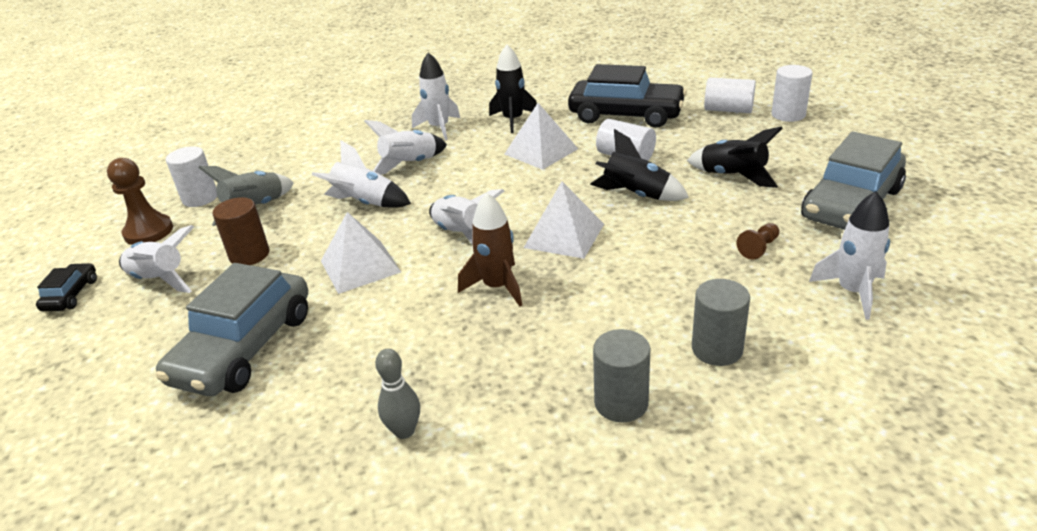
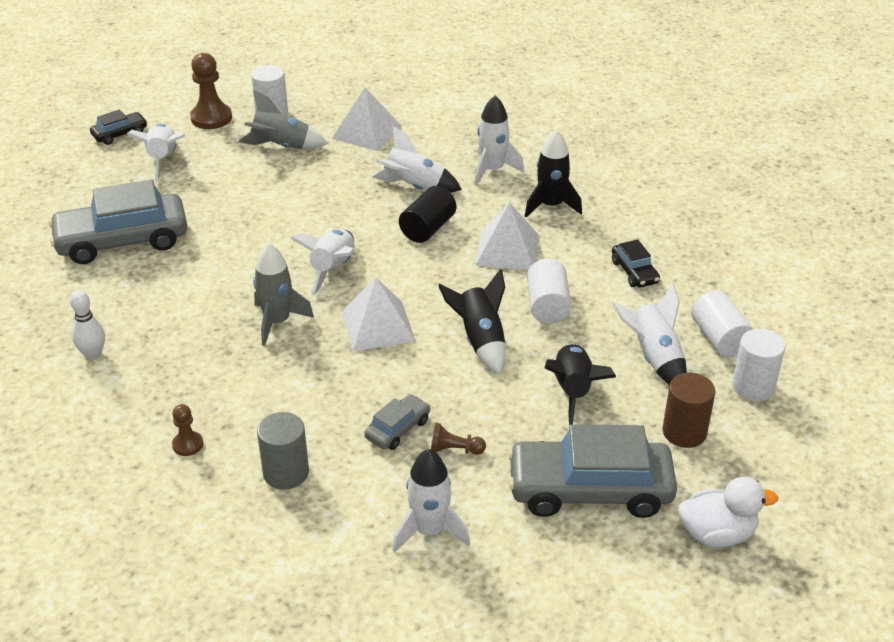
camera: 50 degrees right, 5 degrees up
brown cylinder [213,197,270,265] -> brown cylinder moved to [663,373,715,448]
white rocket [312,140,411,208] -> white rocket moved to [612,284,687,385]
white pyramid [321,212,401,294] -> white pyramid moved to [332,88,401,151]
grey bowling pin [375,349,420,439] -> white bowling pin [70,290,105,360]
brown rocket [458,193,522,307] -> grey rocket [253,242,314,346]
black car [568,64,687,128] -> black car [612,239,660,287], size x0.47
grey cylinder [593,329,650,422] -> brown pawn [172,404,203,456]
none -> grey car [364,394,430,450]
none -> black cylinder [399,186,456,243]
none -> white duck [679,477,778,548]

